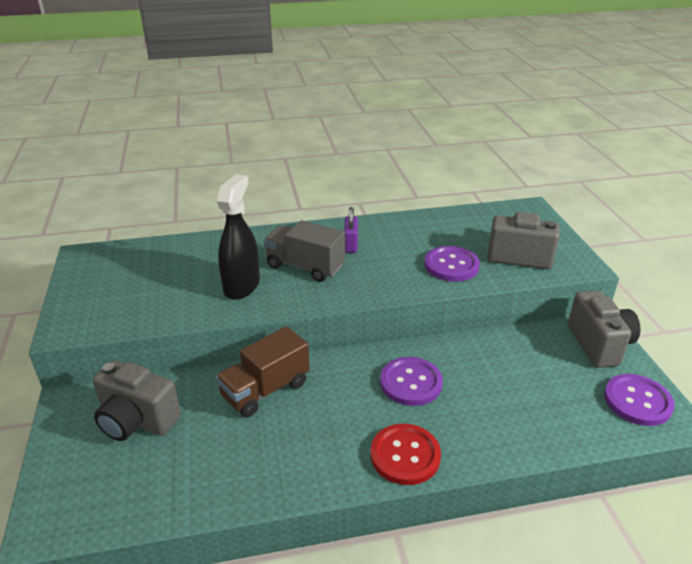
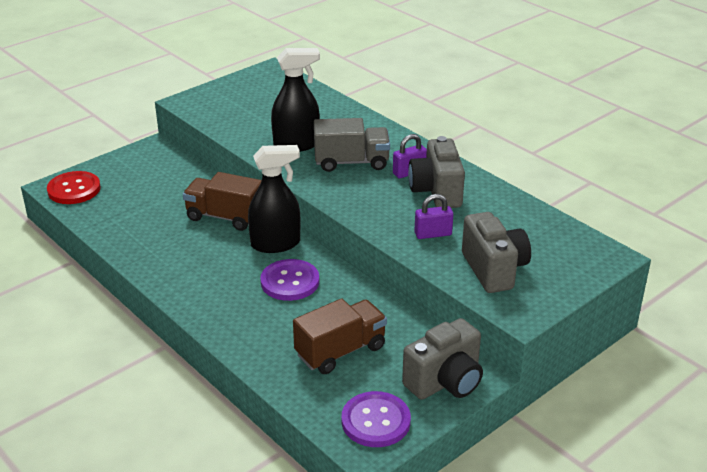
camera: 60 degrees right, 0 degrees up
grey camera [93,360,181,441] -> grey camera moved to [408,136,465,208]
grey truck [263,220,345,282] -> grey truck turned 90 degrees clockwise [314,118,390,172]
red button [371,424,441,485] -> red button moved to [47,171,101,204]
purple button [424,246,480,282] -> purple padlock [414,194,453,239]
none -> black spray bottle [248,145,301,253]
none -> brown truck [293,298,387,374]

